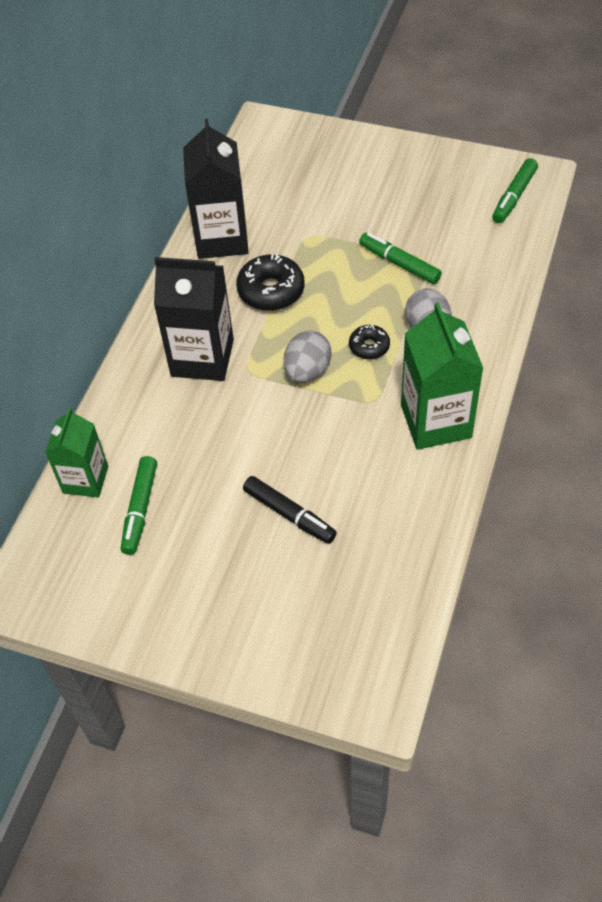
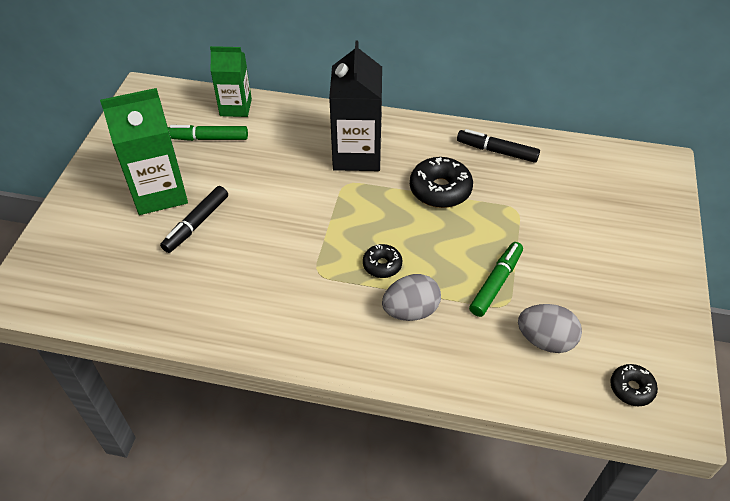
camera: 80 degrees right, 5 degrees down
black carton [183,119,249,259] -> black marker [457,129,540,163]
grey egg [283,330,332,383] -> grey egg moved to [518,304,582,353]
green carton [401,302,483,450] -> green carton moved to [100,88,188,215]
green marker [492,158,538,223] -> black donut [610,364,658,406]

